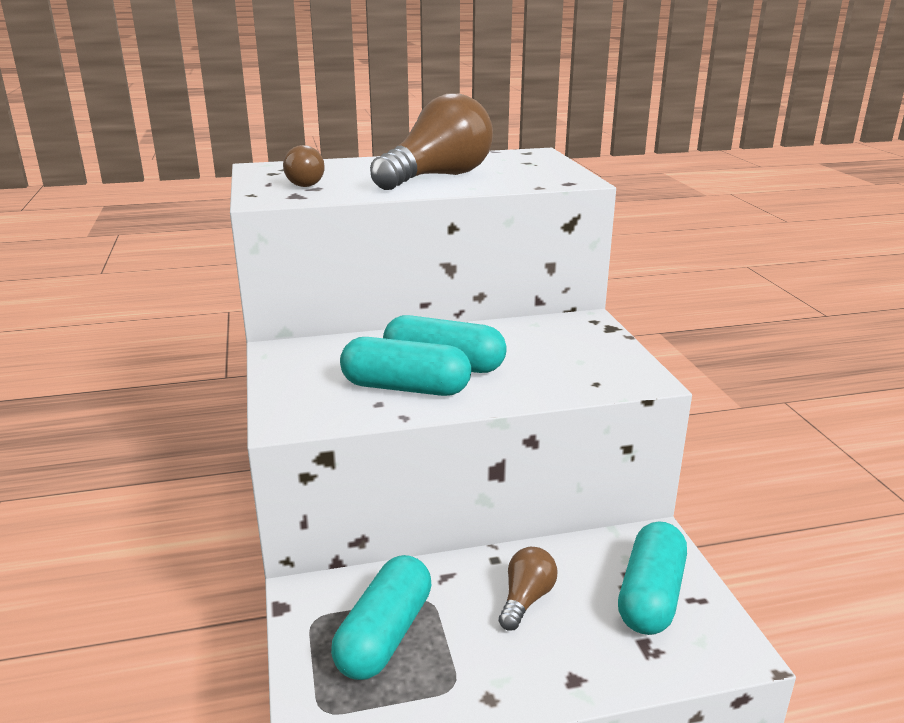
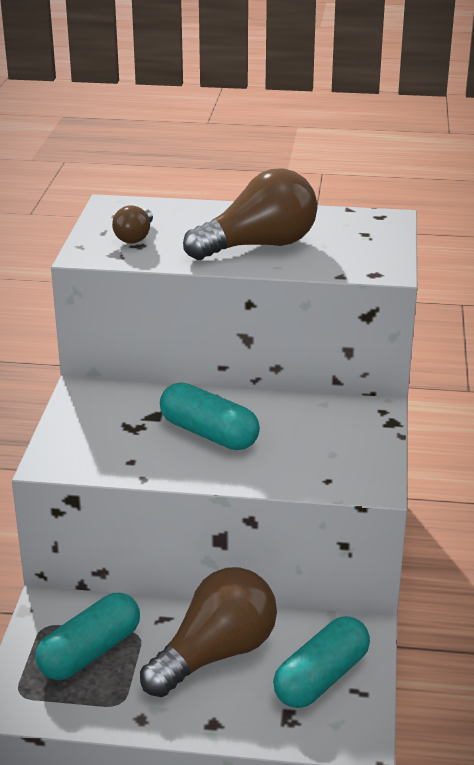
camera: 20 degrees right, 5 degrees up
turquoise capsule [340,337,471,396] -> none
brown light bulb [498,547,557,631] -> brown light bulb [140,567,277,697], size x2.01

